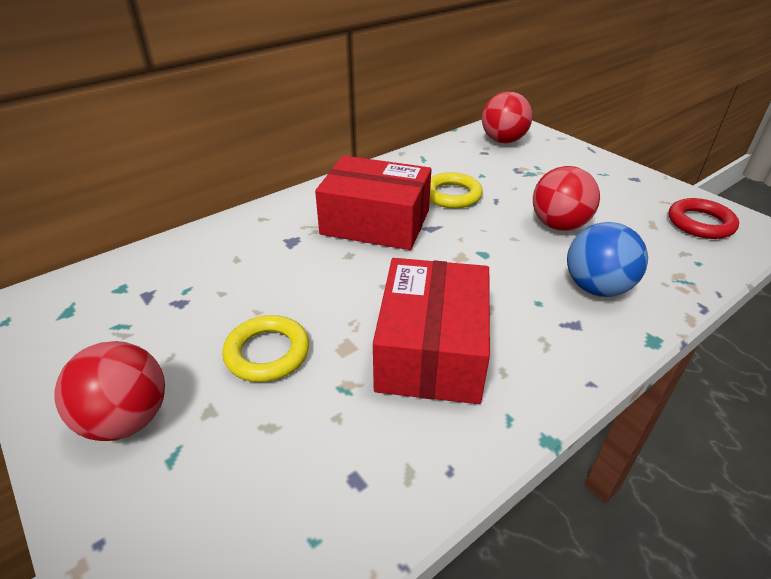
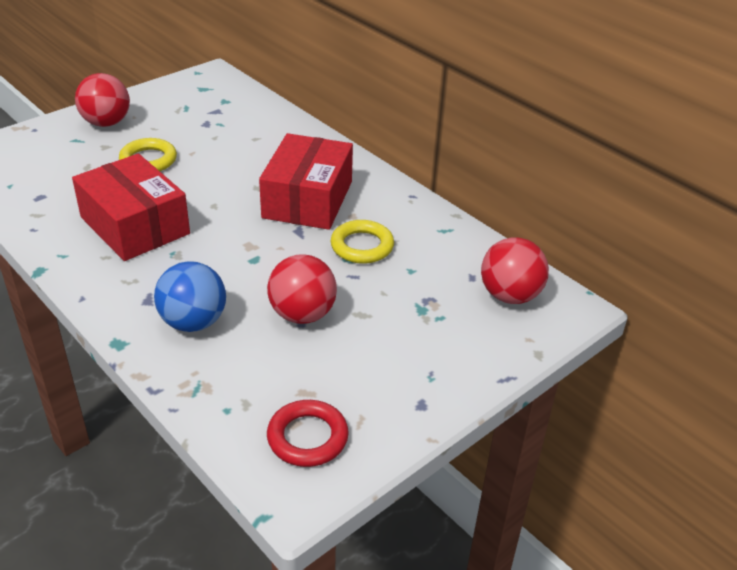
camera: 85 degrees right, 0 degrees up
red box [373,258,490,404] -> red box turned 45 degrees clockwise [72,154,190,261]

